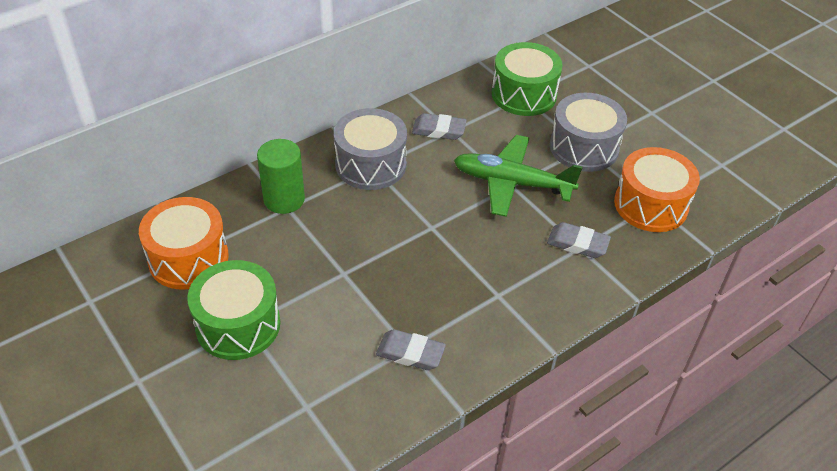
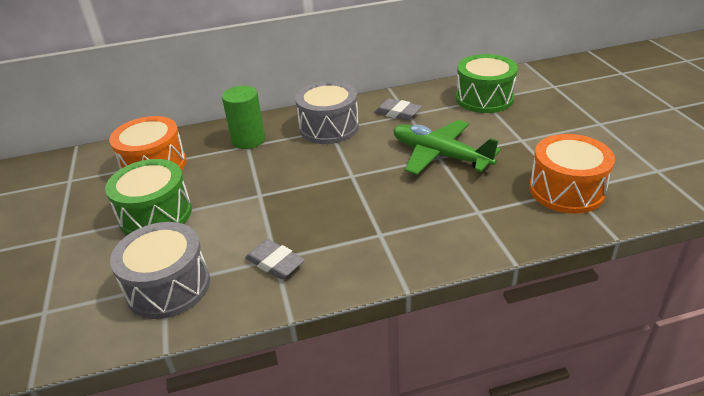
camera: 25 degrees right, 10 degrees down
grey eraser [547,222,611,258] -> none
grey drum [550,93,627,172] -> grey drum moved to [110,222,210,319]

